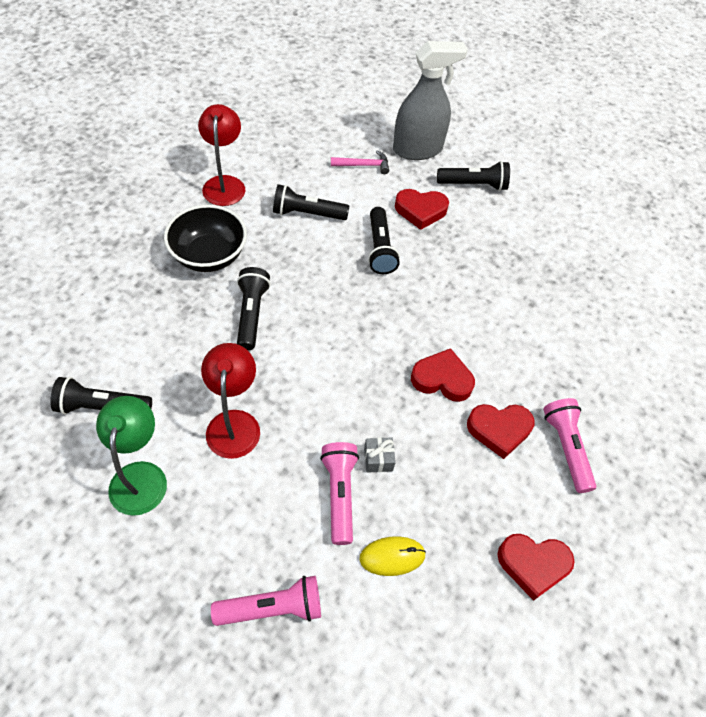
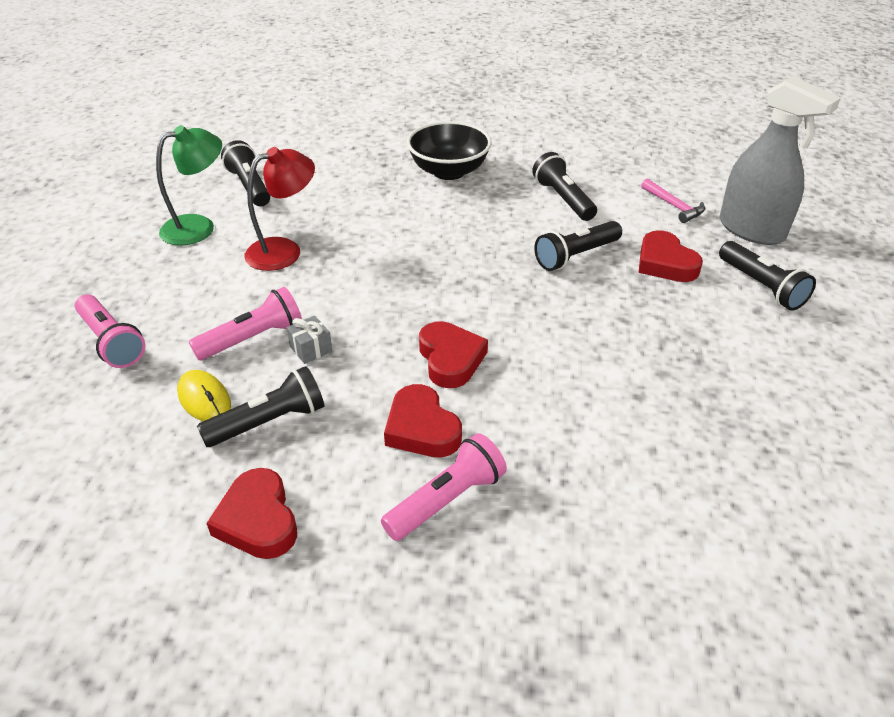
camera: 65 degrees right, 15 degrees down
red lamp [198,104,245,206] -> none
black flashlight [237,267,271,351] -> black flashlight moved to [197,366,324,447]

